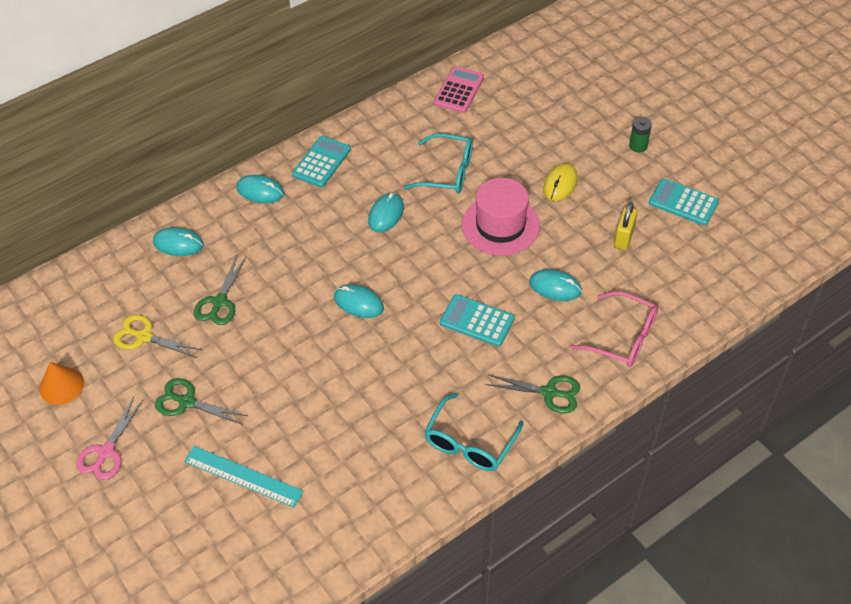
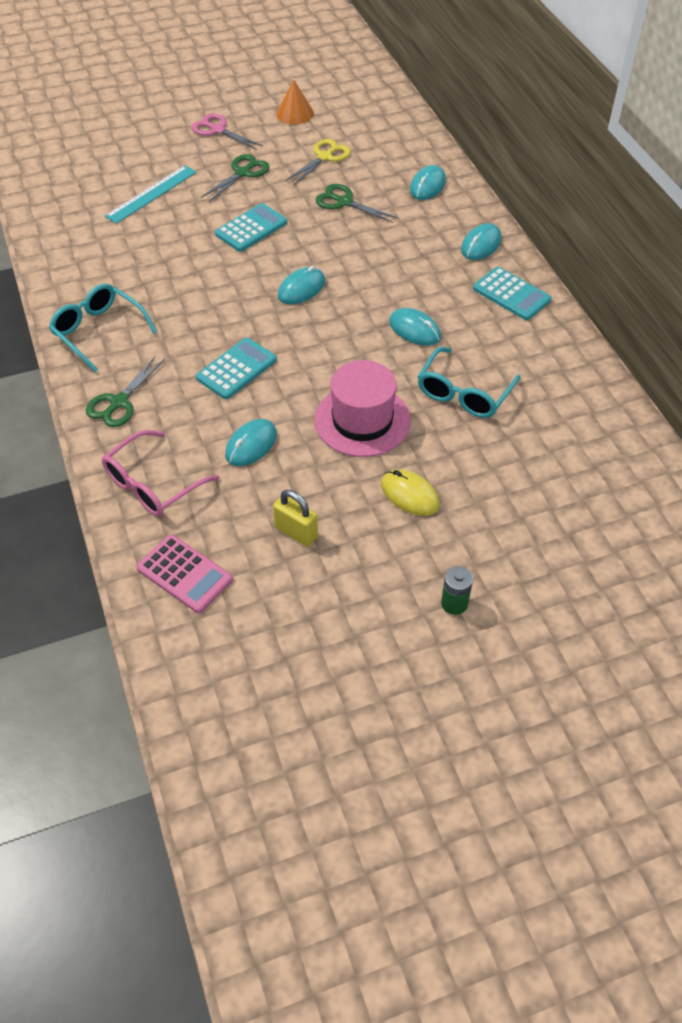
camera: 105 degrees right, 0 degrees up
pink calculator [434,66,484,113] -> pink calculator moved to [136,534,233,613]
turquoise calculator [649,178,719,226] -> turquoise calculator moved to [215,203,287,252]

